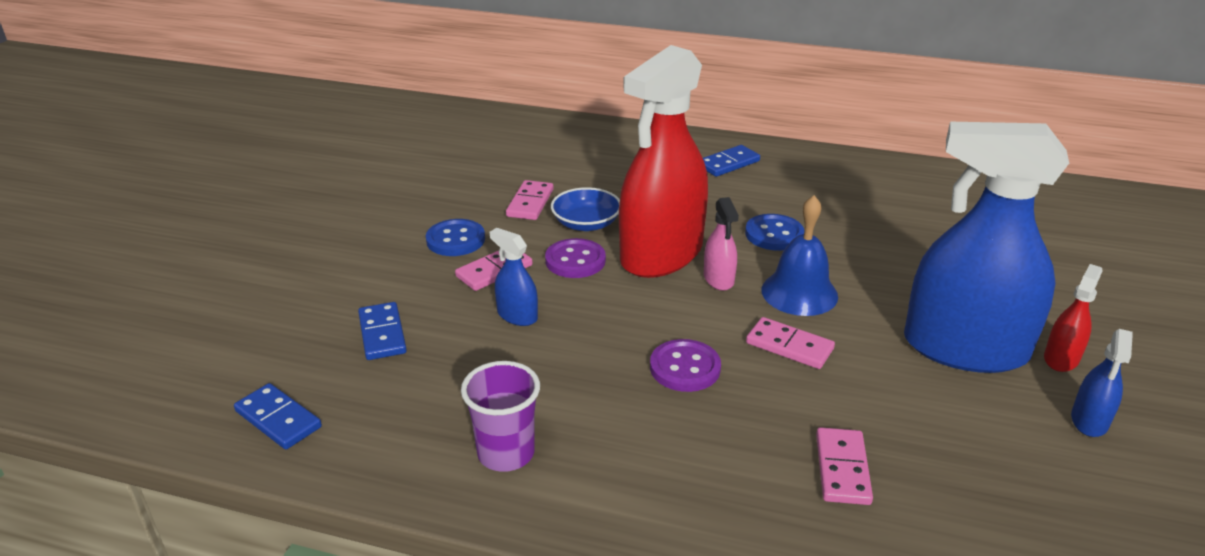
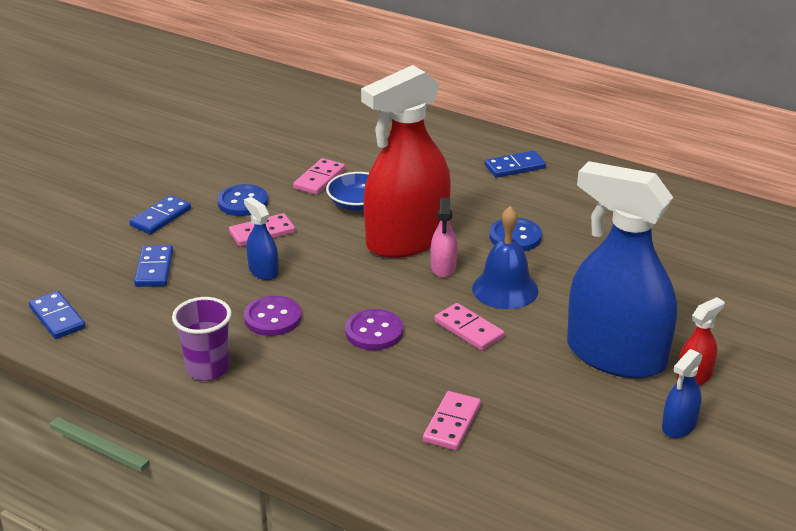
camera: 15 degrees right, 0 degrees up
purple button [545,238,606,278] -> purple button moved to [244,296,301,336]
none -> blue domino [129,195,191,234]

